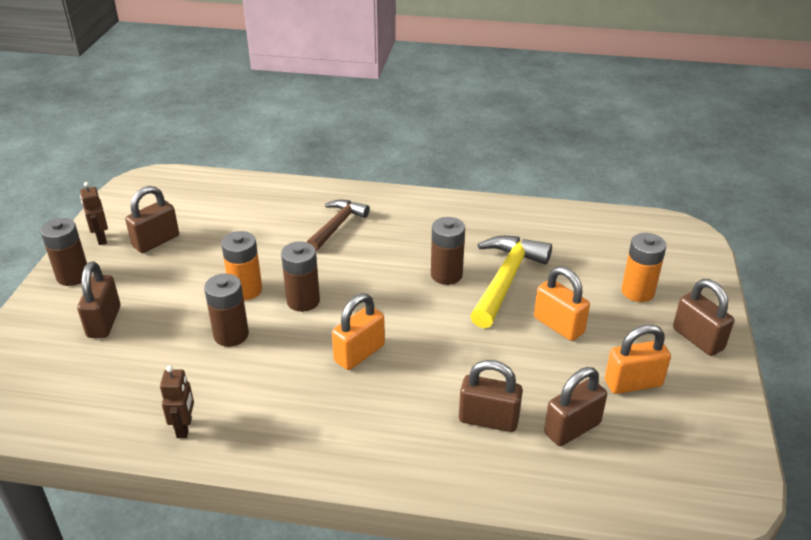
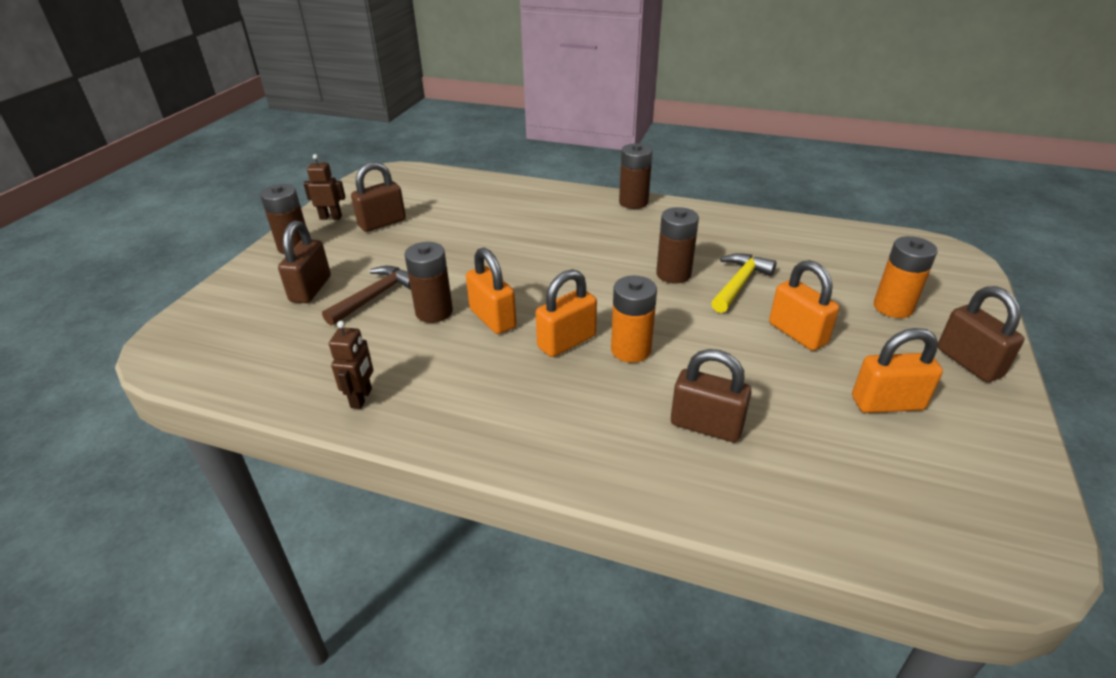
camera: 10 degrees right, 0 degrees up
brown robot [80,182,108,245] -> brown robot turned 105 degrees clockwise [303,154,346,220]
orange battery [221,231,262,300] -> orange battery moved to [611,276,657,363]
brown battery [281,241,320,312] -> brown battery moved to [619,143,653,209]
brown hammer [307,200,370,251] -> brown hammer moved to [322,266,411,326]
yellow hammer [470,236,552,328] -> yellow hammer [711,253,777,313], size x0.66
brown padlock [544,367,607,446] -> none
none -> orange padlock [466,247,517,334]

